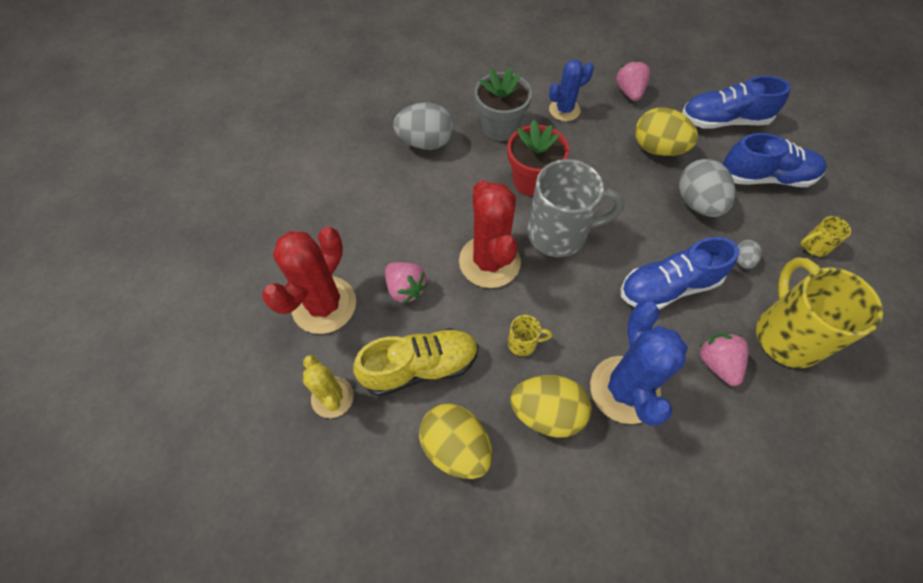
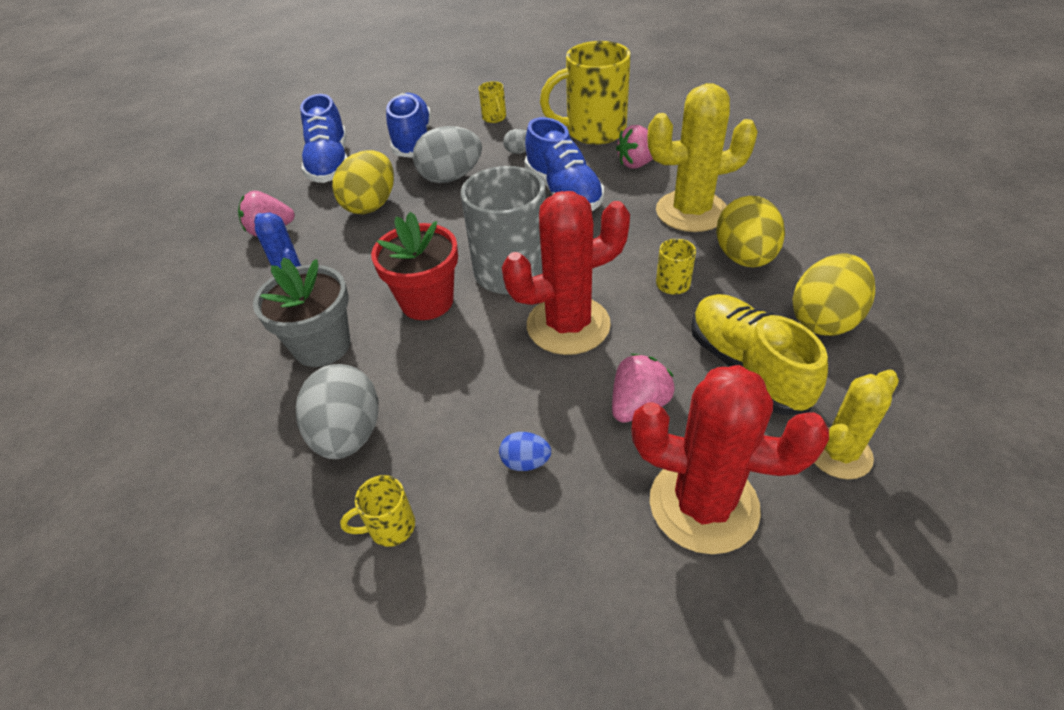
camera: 95 degrees left, 15 degrees down
blue cactus [590,301,688,426] -> yellow cactus [647,83,758,232]
none -> yellow mug [340,475,415,547]
none -> blue egg [499,432,551,471]

